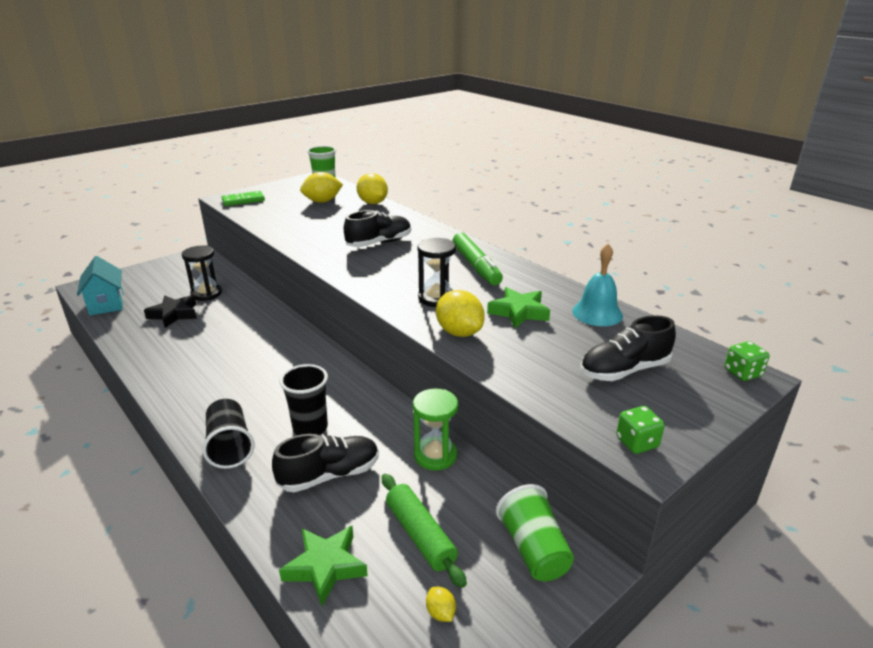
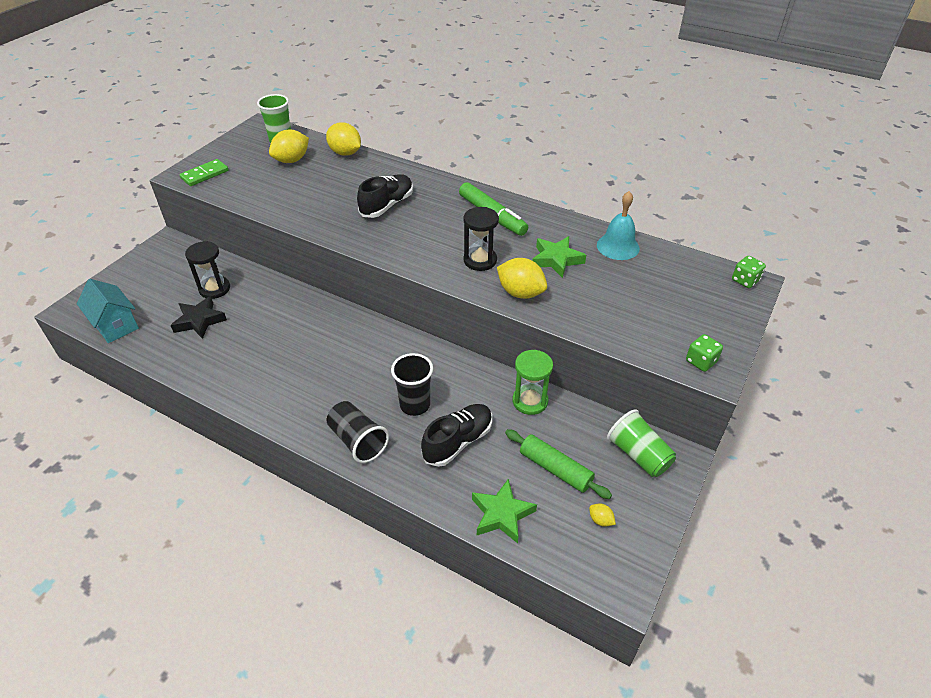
camera: 20 degrees left, 15 degrees up
black shoe [580,315,676,381] -> none

